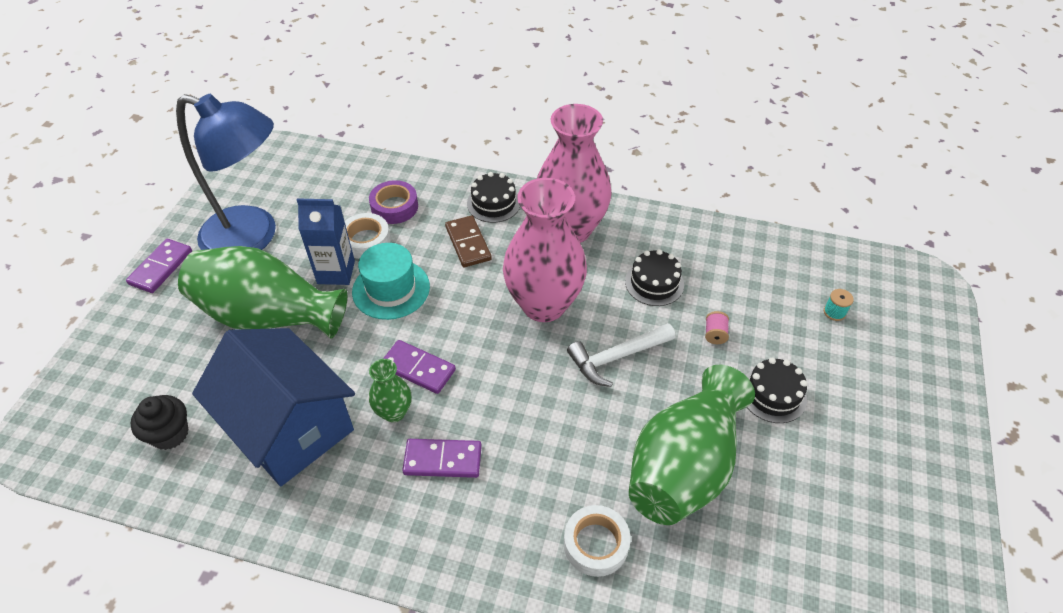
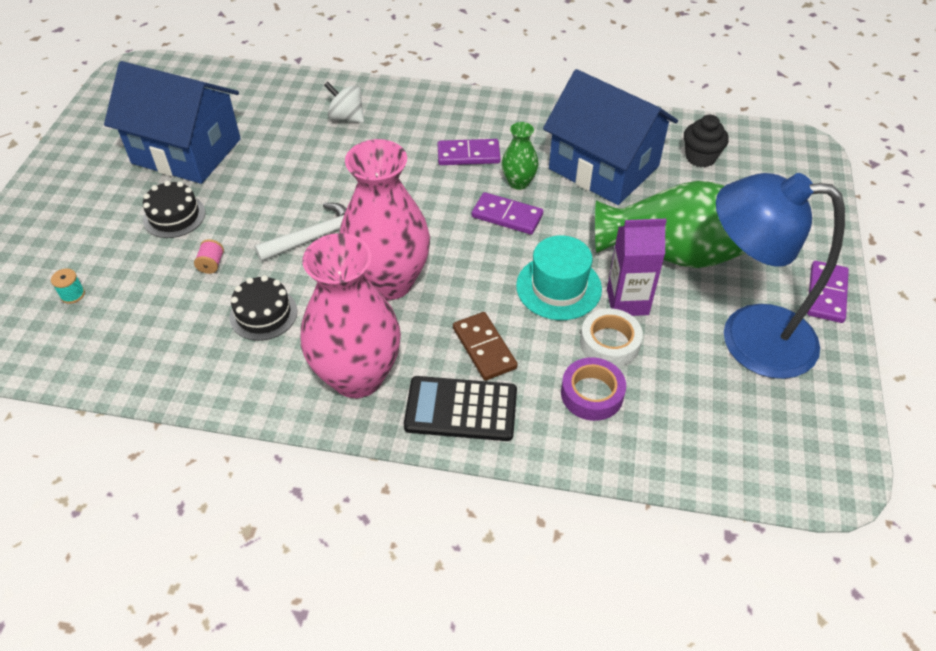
camera: 175 degrees right, 0 degrees up
blue carton [297,198,355,285] -> purple carton [607,219,667,316]
black cake [467,172,520,223] -> black calculator [404,376,517,441]
white tape [564,505,631,577] -> white spinning top [324,82,364,123]
green vase [629,365,755,525] -> none
none -> blue house [104,61,241,184]

